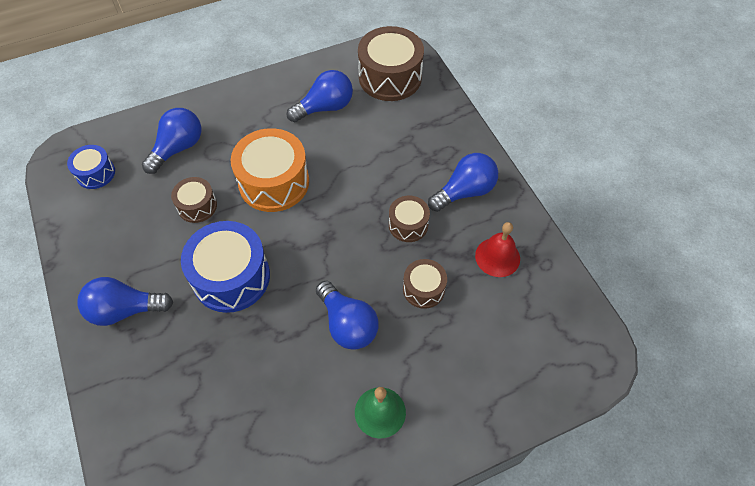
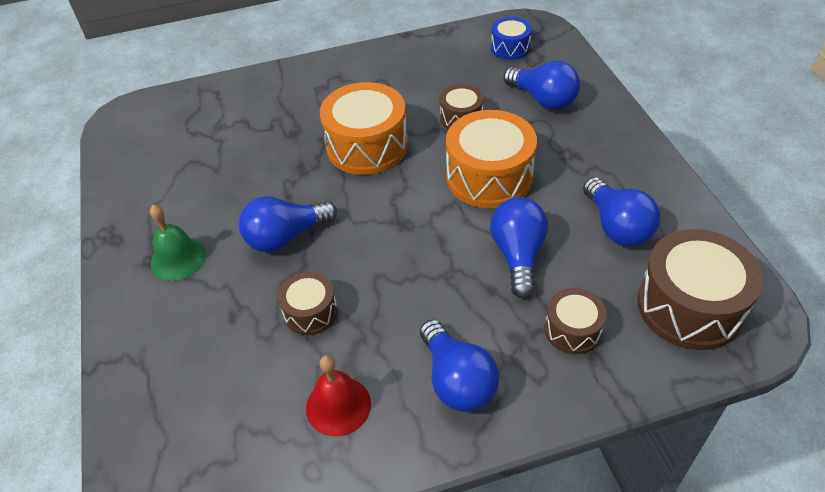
camera: 100 degrees right, 10 degrees down
blue light bulb [77,277,173,326] -> blue light bulb moved to [490,197,548,298]
blue drum [181,221,270,313] -> orange drum [320,82,408,175]
brown drum [389,196,430,242] -> brown drum moved to [545,288,607,354]

